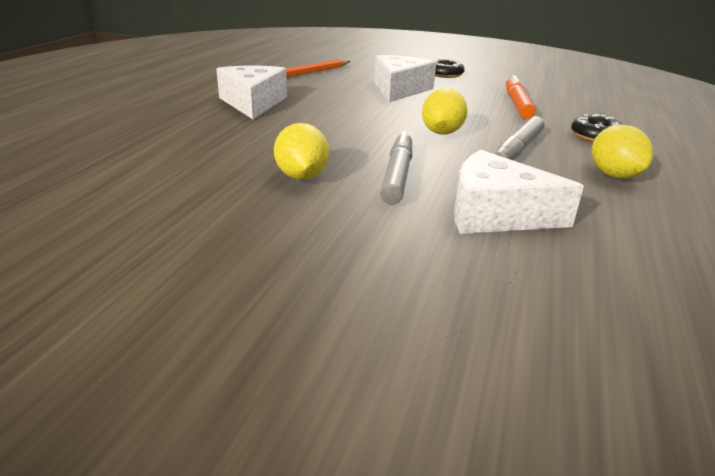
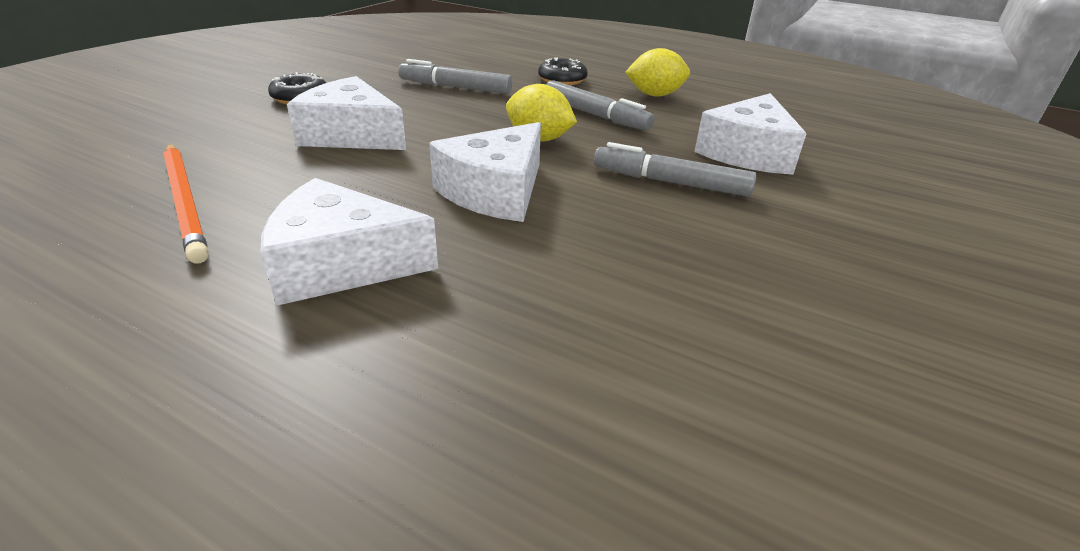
camera: 80 degrees left, 5 degrees up
yellow lemon [274,123,329,180] -> none
orange marker [506,75,536,119] -> grey marker [398,59,512,94]
none -> white cheese [429,122,541,222]

